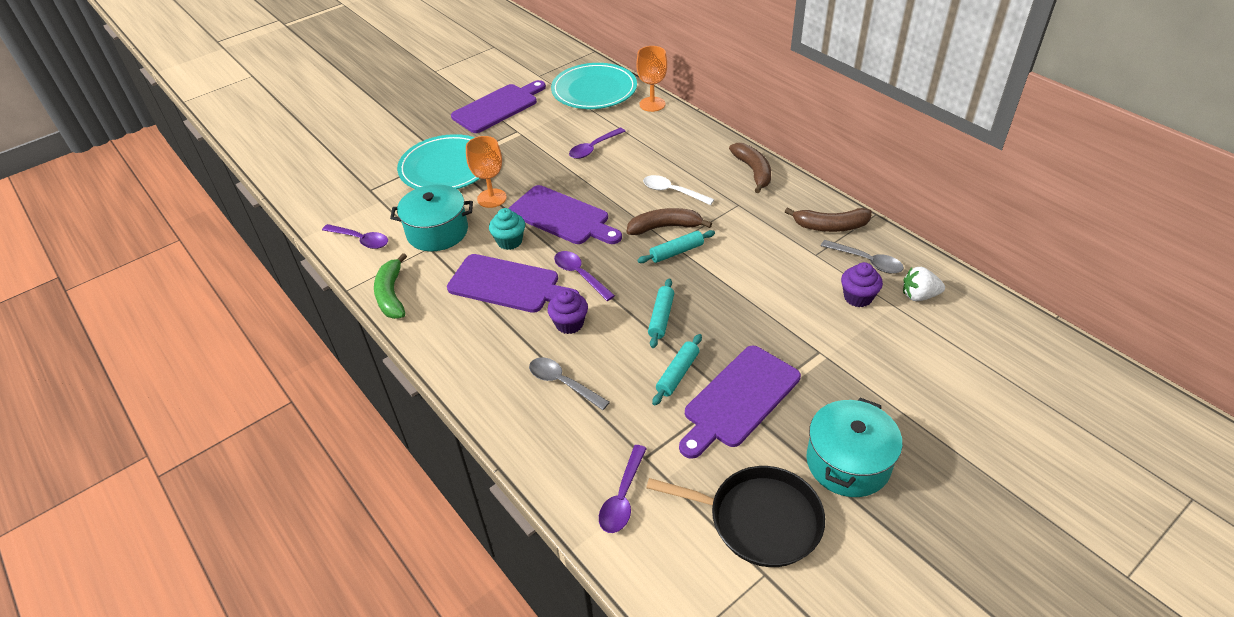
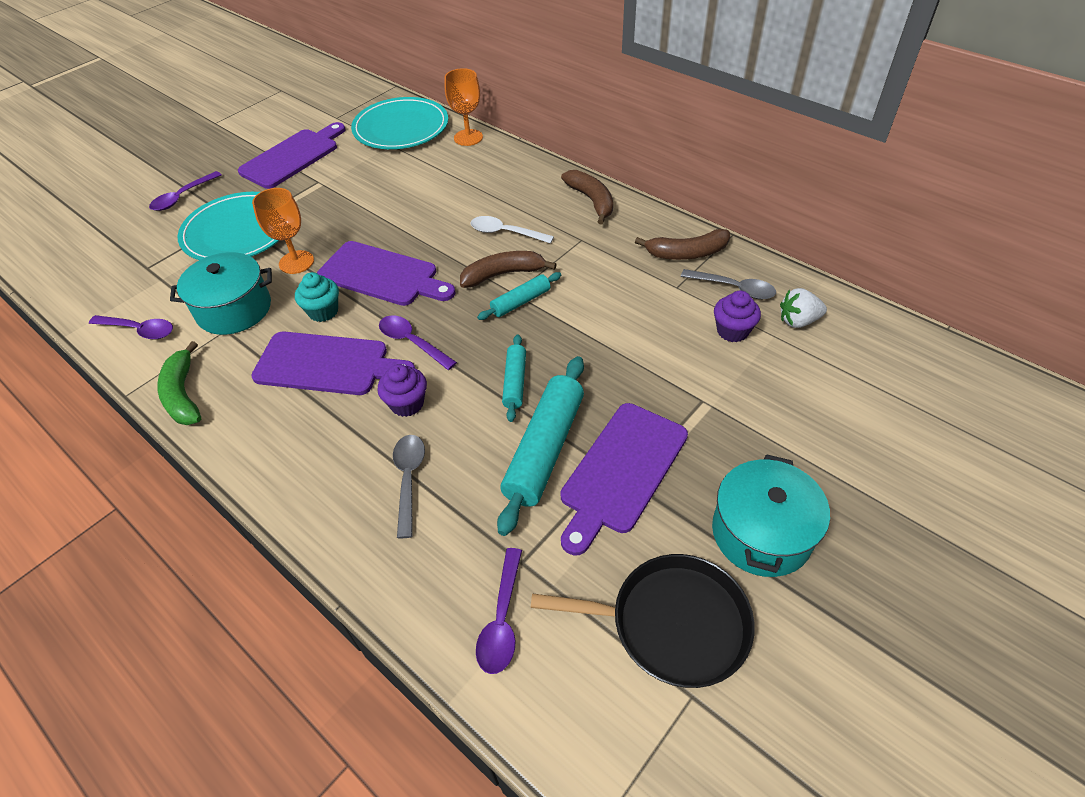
camera: 10 degrees left, 5 degrees up
grey spoon [529,357,610,410] -> grey spoon turned 60 degrees clockwise [393,435,425,538]
purple spoon [569,128,625,159] -> purple spoon moved to [149,171,221,211]
turquoise rolling pin [652,334,702,405] -> turquoise rolling pin [497,356,584,536], size x1.84

